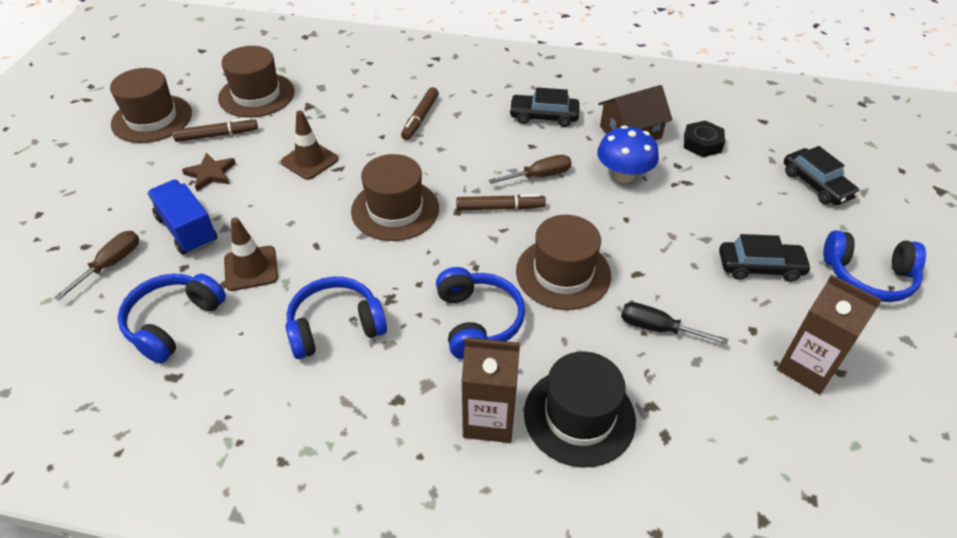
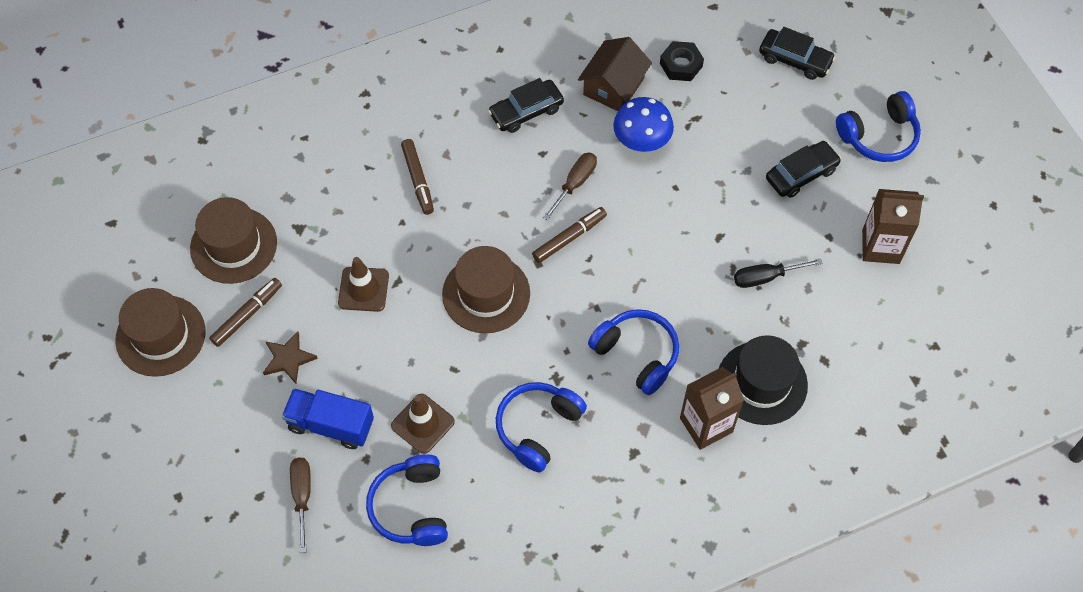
camera: 35 degrees left, 15 degrees up
brown hat [516,215,611,310] -> none

